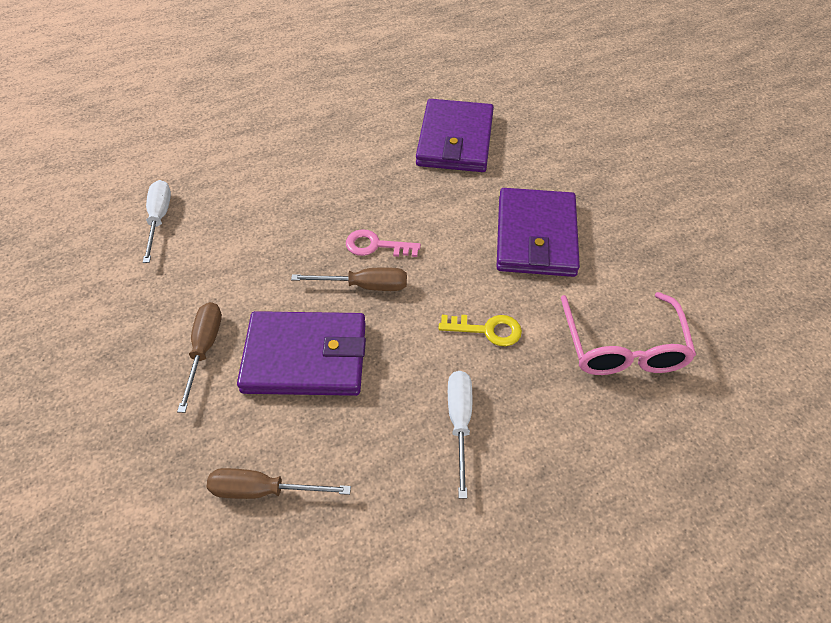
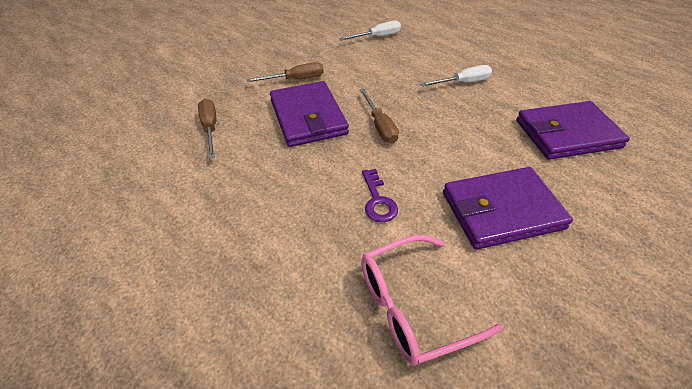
camera: 70 degrees right, 5 degrees down
pink key [346,229,421,257] -> none
yellow key [439,315,522,346] -> purple key [362,169,398,222]
white screwdriver [448,371,472,499] -> white screwdriver moved to [420,65,492,87]

